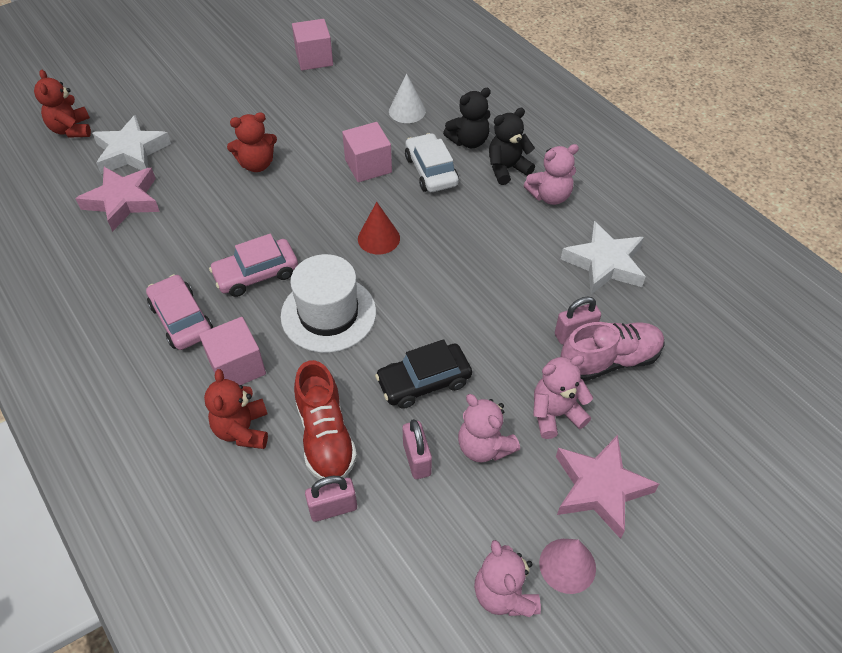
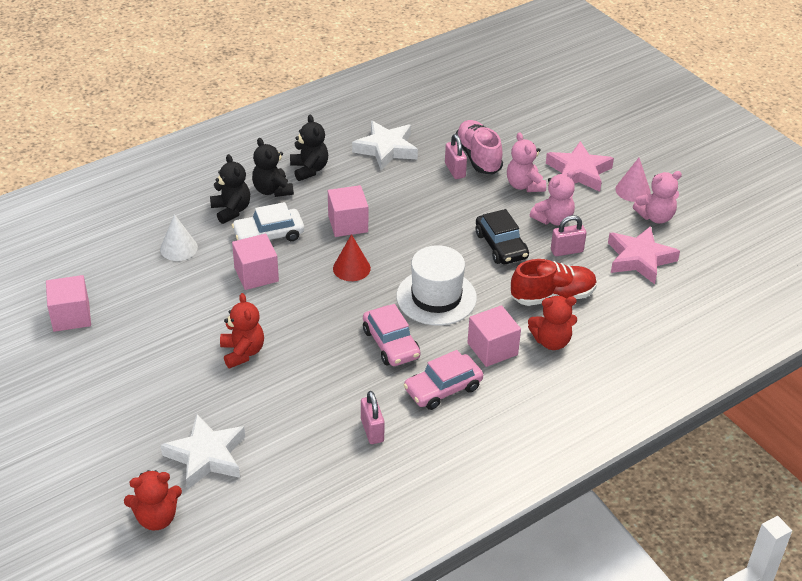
camera: 90 degrees left, 10 degrees down
pink star [75,167,160,232] -> pink star moved to [608,226,680,284]
pink padlock [305,476,357,522] -> pink padlock moved to [361,391,385,444]
pink teddy bear [524,144,579,205] -> black teddy bear [290,115,328,181]
none -> pink cube [328,185,368,237]

